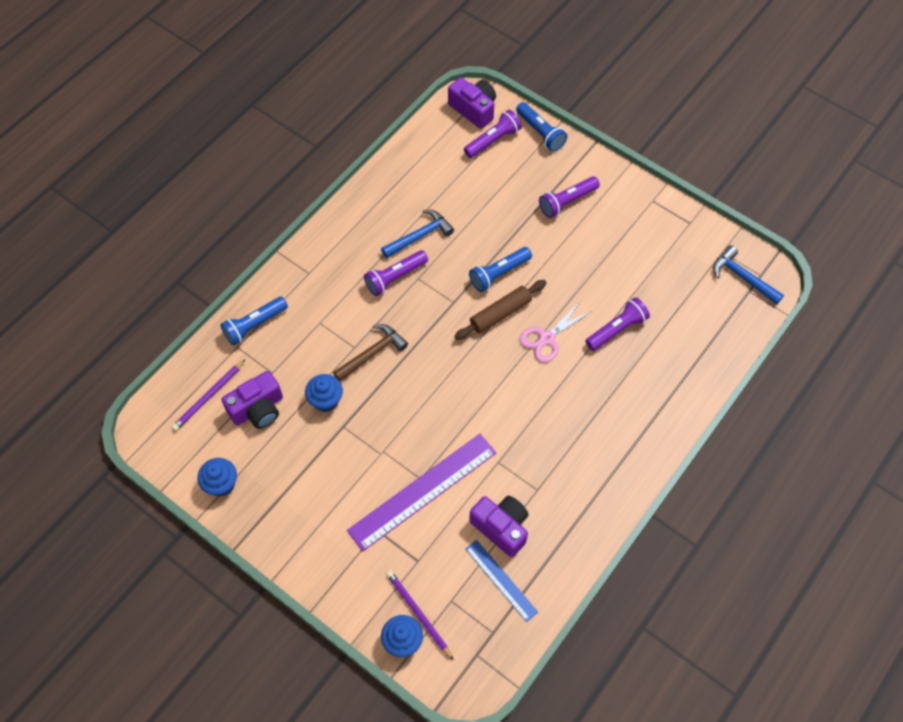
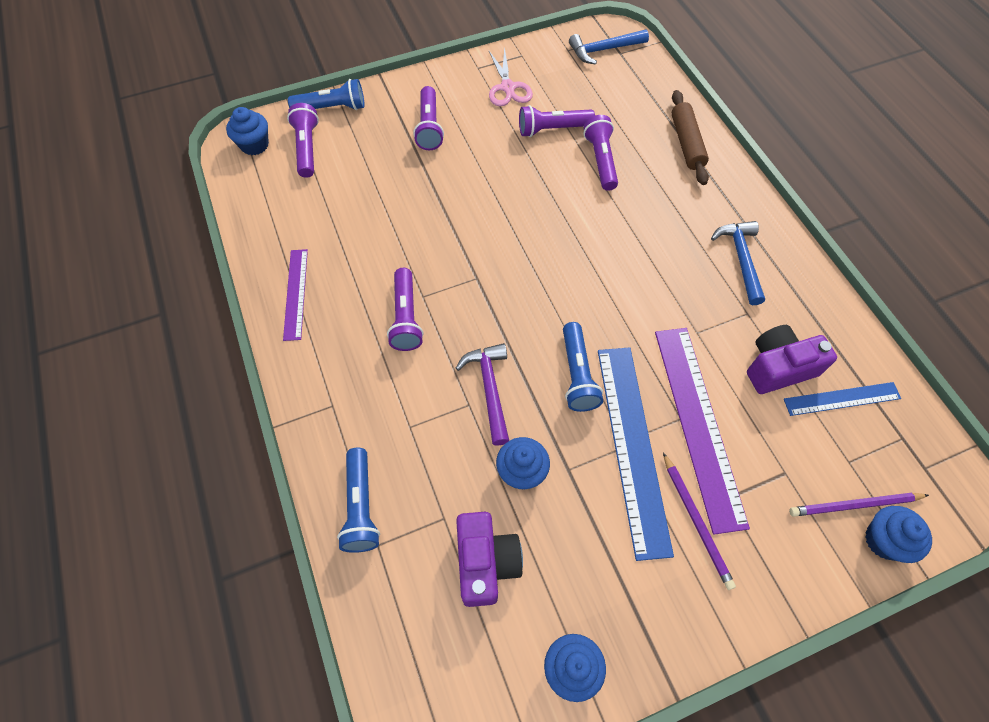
camera: 60 degrees left, 0 degrees up
purple pencil [172,359,246,431] -> purple pencil moved to [663,453,736,590]
brown hammer [333,324,408,382] -> purple hammer [456,343,509,446]
blue hammer [381,210,454,258] -> blue hammer moved to [711,221,765,305]
purple camera [448,77,496,129] -> blue cupcake [226,107,269,155]
brown rolling pin [454,280,546,340] -> brown rolling pin moved to [671,90,709,185]
blue flashlight [469,247,532,292] -> blue flashlight moved to [563,322,603,412]
pink scissors [519,302,592,362] -> pink scissors moved to [489,47,533,106]
none -> purple ruler [283,249,308,341]
none -> purple flashlight [519,105,595,137]
none -> blue ruler [598,347,674,561]

